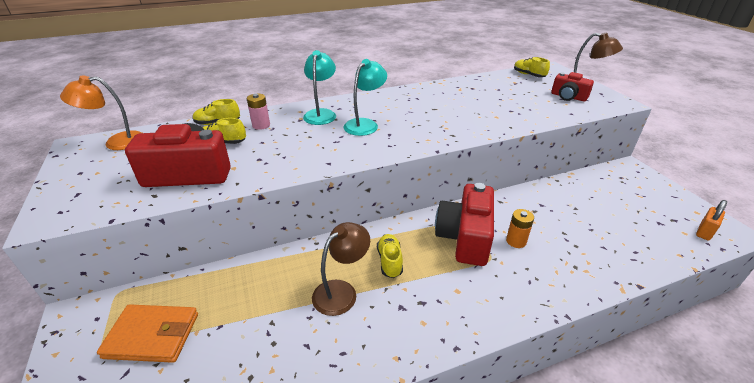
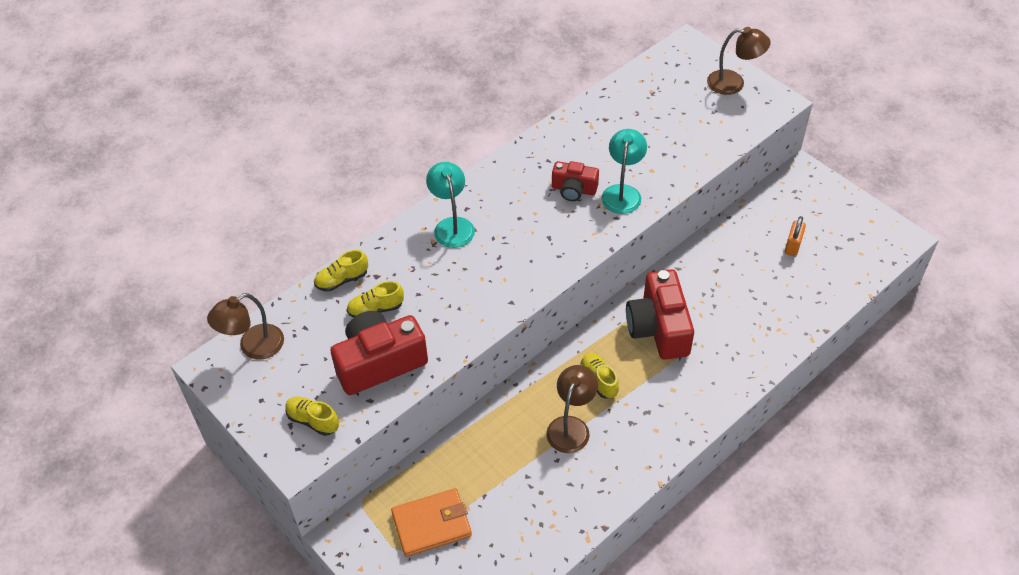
camera: 20 degrees left, 15 degrees up
orange lamp [60,76,142,150] -> brown lamp [207,293,284,360]
pink battery [247,94,270,130] -> none
turquoise lamp [344,59,387,136] -> turquoise lamp moved to [601,129,647,214]
orange battery [506,209,534,248] -> none
yellow shoe [514,57,550,77] -> yellow shoe moved to [285,397,339,436]
red camera [551,72,594,101] -> red camera moved to [552,161,599,201]
orange padlock [696,200,727,240] -> orange padlock moved to [785,216,806,256]

